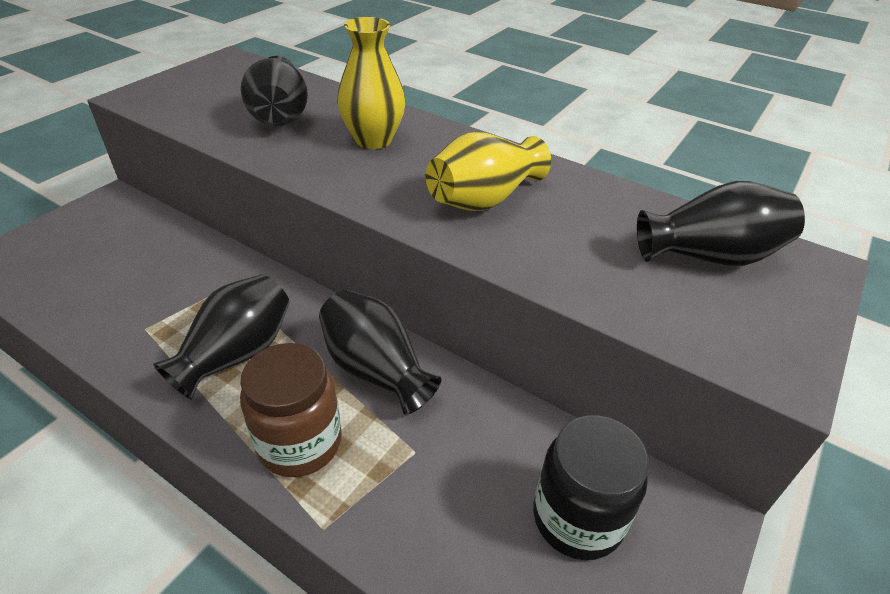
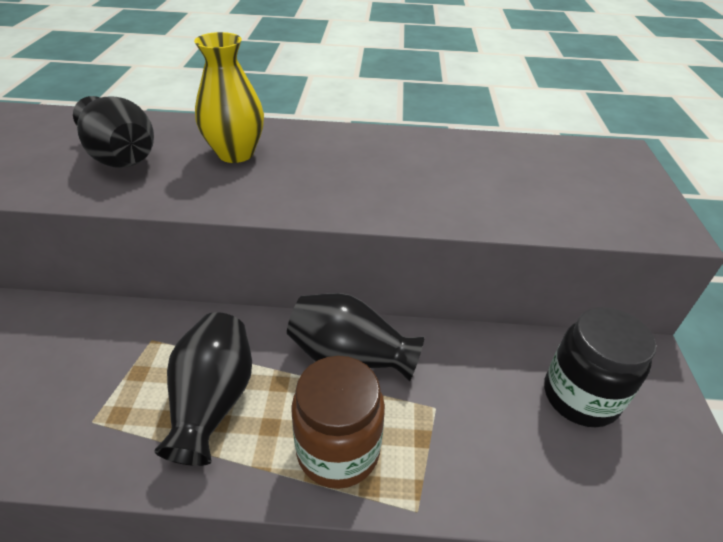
camera: 30 degrees left, 0 degrees up
yellow vase [426,132,551,211] -> none
black vase [637,181,805,266] -> none

